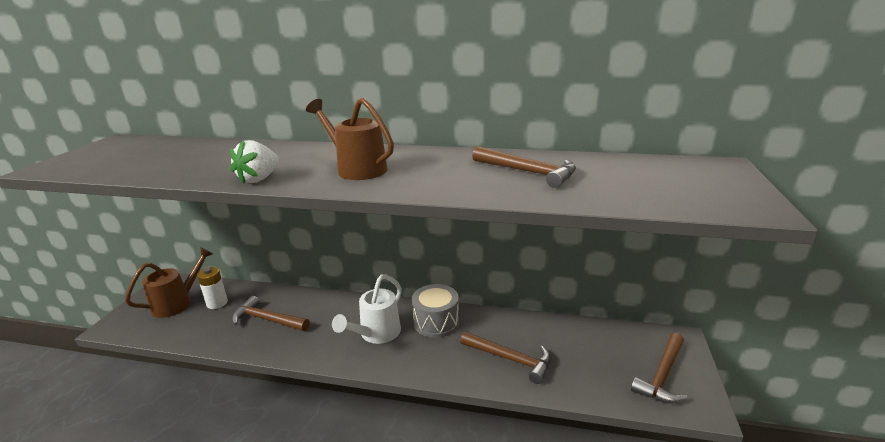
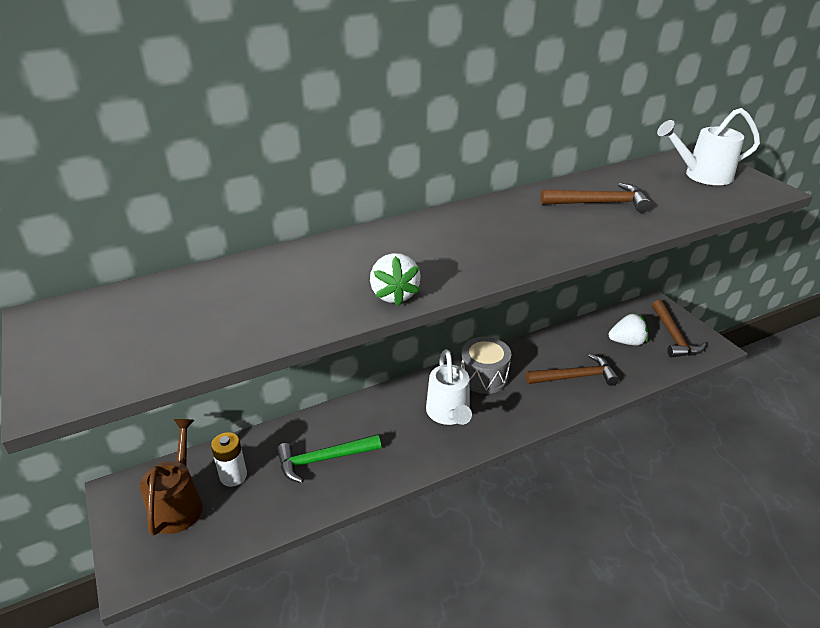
camera: 40 degrees left, 10 degrees up
brown hammer [232,296,310,331] -> green hammer [277,434,381,483]
brown watering can [306,98,394,180] -> none
none -> white strawberry [608,313,648,346]
none -> white watering can [657,108,760,185]

